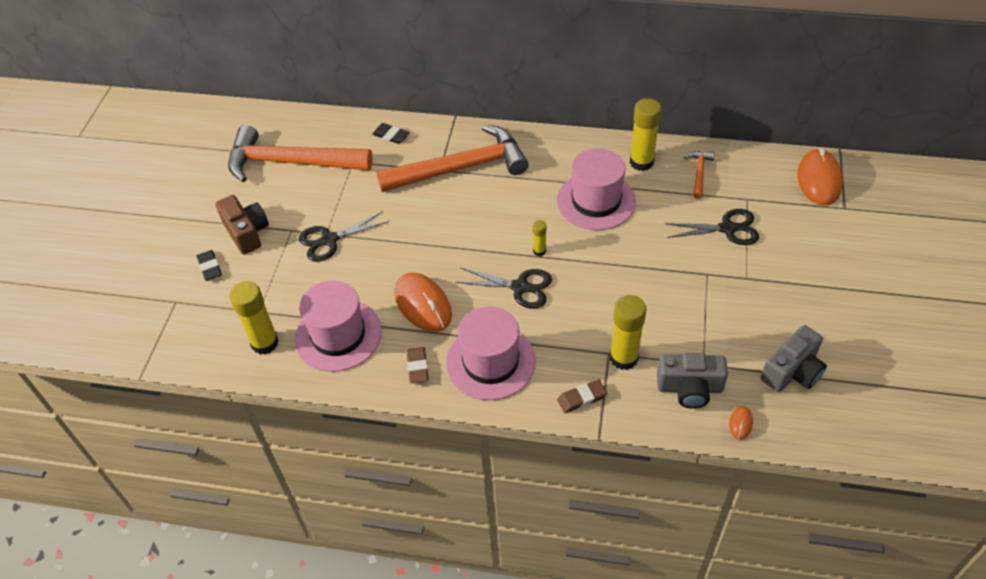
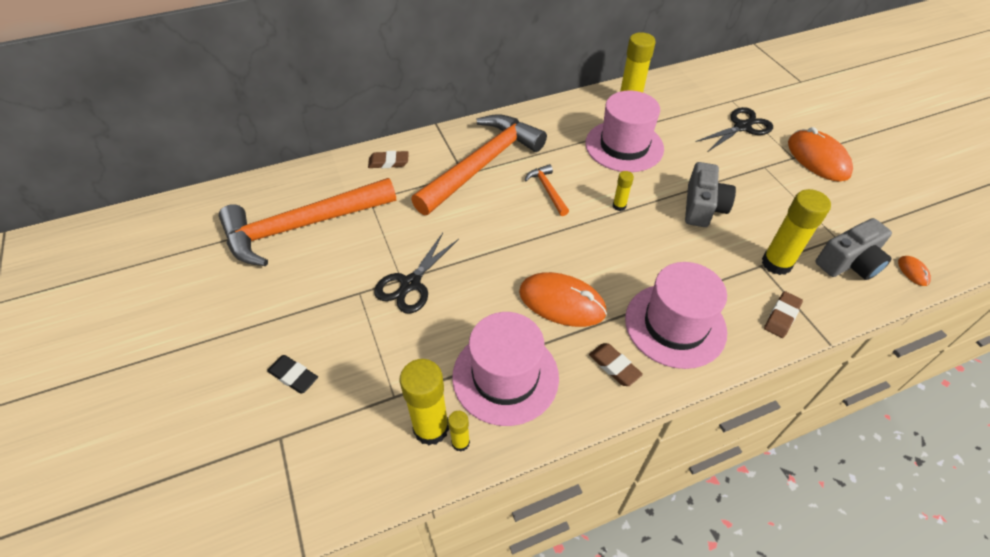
camera: 35 degrees left, 0 degrees up
brown camera [216,195,269,254] -> none
black eraser [372,123,410,144] -> brown eraser [368,151,409,168]
black scissors [456,267,552,309] -> none
orange hammer [684,151,715,199] -> orange hammer moved to [525,164,569,216]
grey camera [761,325,827,392] -> grey camera moved to [685,162,736,227]
orange mouse [797,148,843,206] -> orange mouse moved to [788,127,853,182]
none -> yellow glue stick [448,411,470,452]

